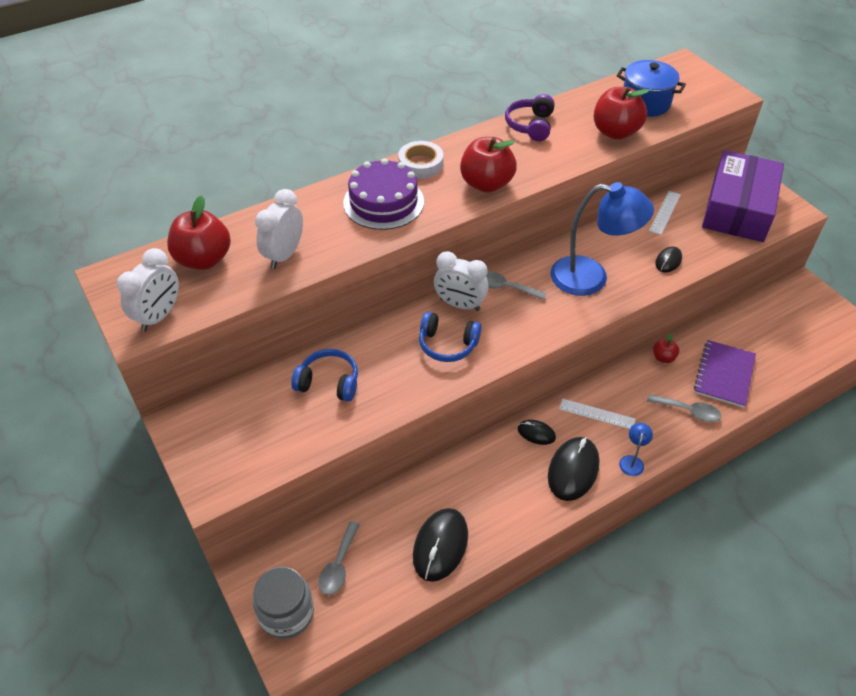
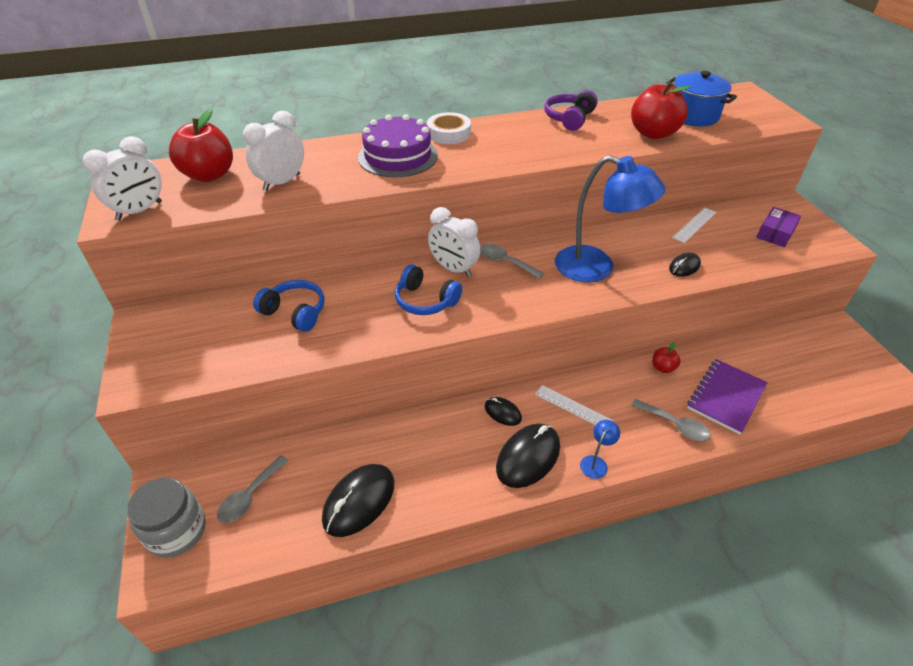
camera: 15 degrees right, 5 degrees down
red apple [460,137,517,193] -> none
purple box [702,150,784,242] -> purple box [756,207,801,247], size x0.44

